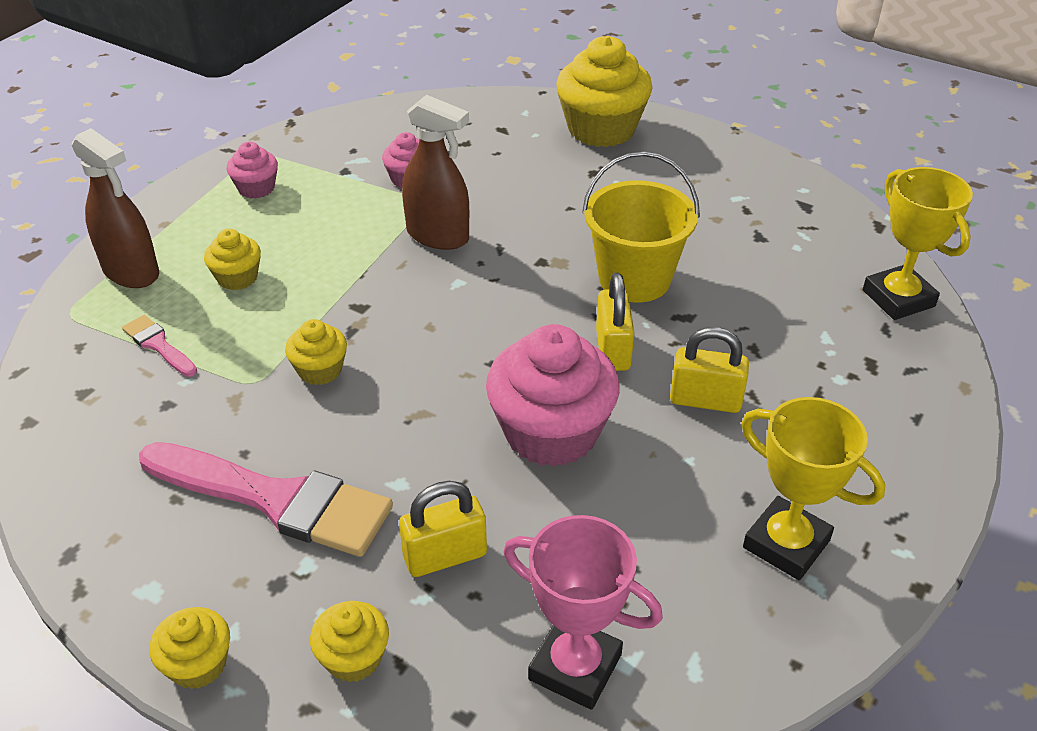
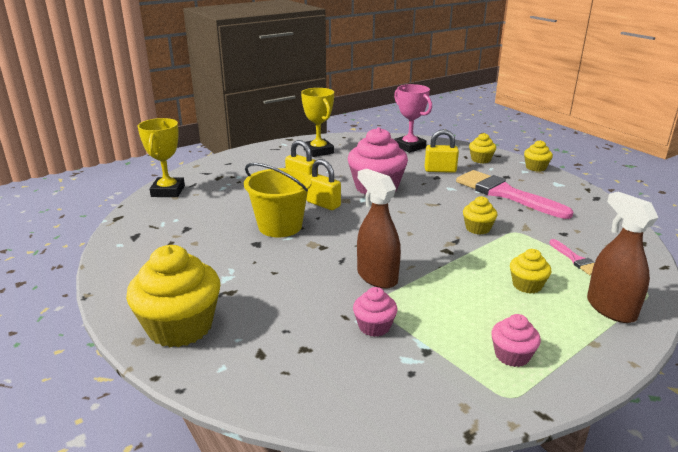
camera: 155 degrees left, 15 degrees down
yellow padlock [596,273,634,371] -> yellow padlock turned 75 degrees counterclockwise [306,159,341,210]

